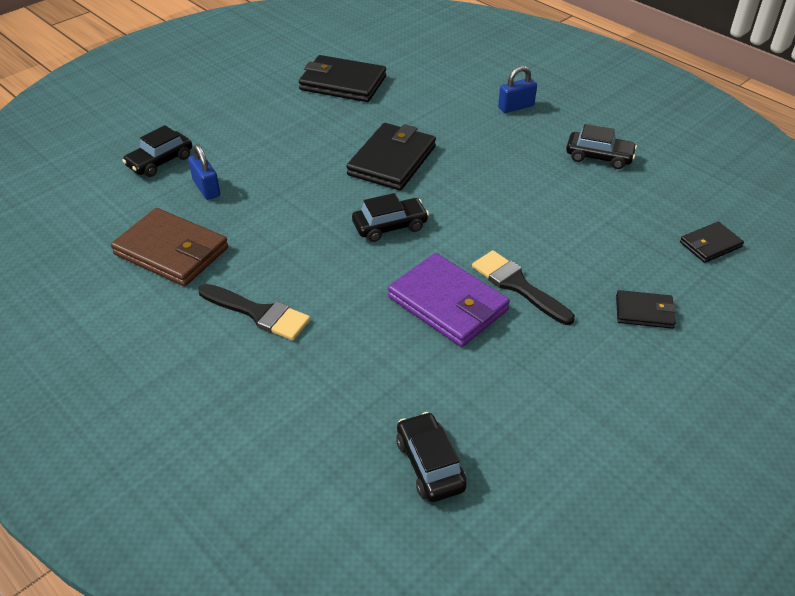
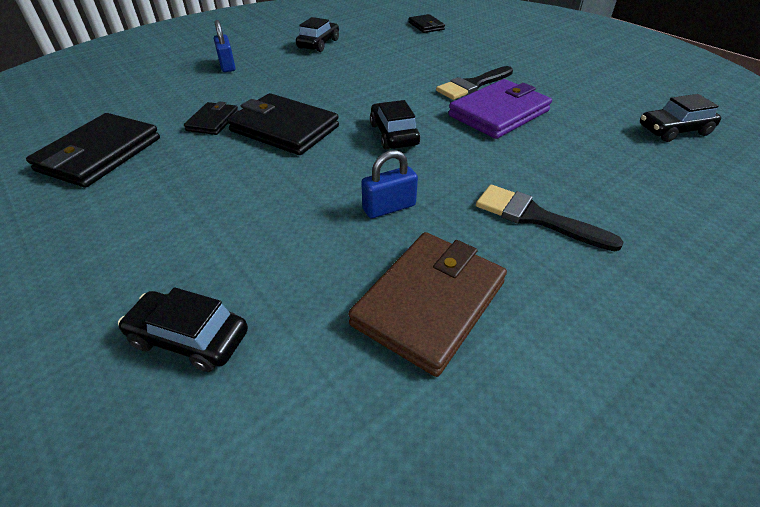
camera: 85 degrees left, 0 degrees up
black car [122,125,192,177] -> black car turned 150 degrees clockwise [118,287,248,372]
blue padlock [188,144,220,200] -> blue padlock moved to [361,150,418,218]
black brush [198,284,310,340] -> black brush turned 90 degrees counterclockwise [476,185,624,251]
black wallet [616,290,677,329] -> black wallet moved to [184,101,238,135]

